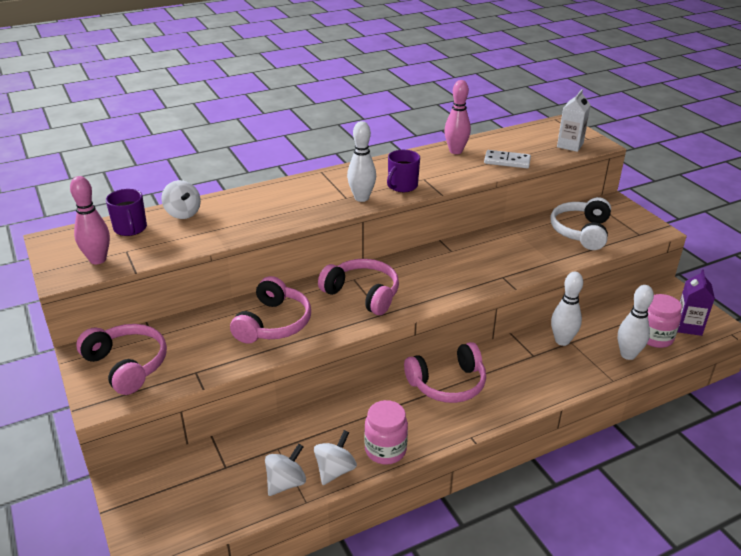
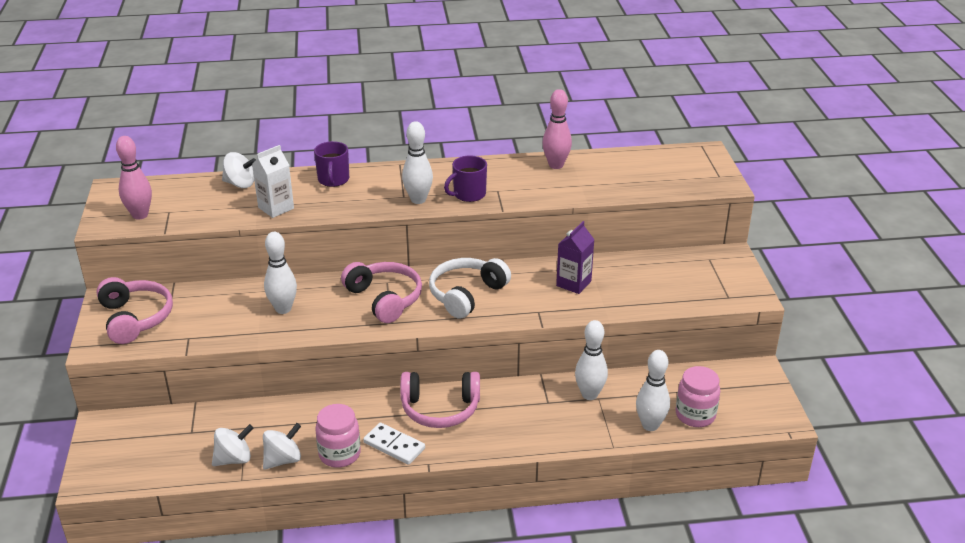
camera: 20 degrees right, 0 degrees up
purple mug [106,189,147,236] -> purple mug moved to [314,141,349,187]
white spinning top [162,180,201,219] -> white spinning top turned 60 degrees counterclockwise [222,152,256,188]
pink headphones [230,276,311,344] -> white bowling pin [264,232,297,314]
white domino [484,150,531,168] -> white domino moved to [363,423,425,465]
white headphones [551,197,611,250] -> white headphones moved to [429,258,511,319]
white carton [557,89,591,152] -> white carton moved to [252,145,294,218]
purple carton [677,269,715,336] -> purple carton moved to [556,221,594,294]

